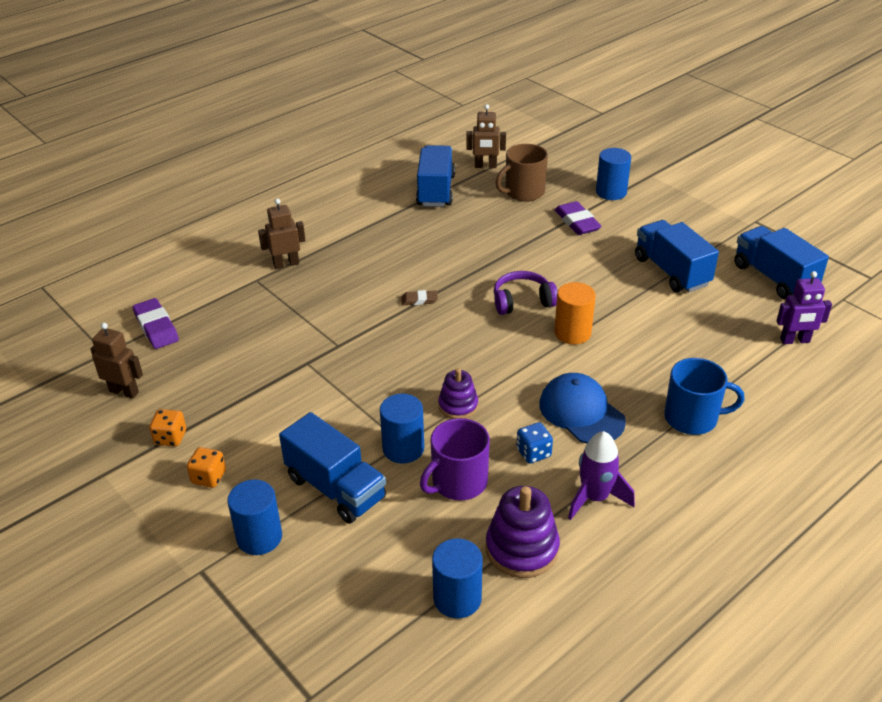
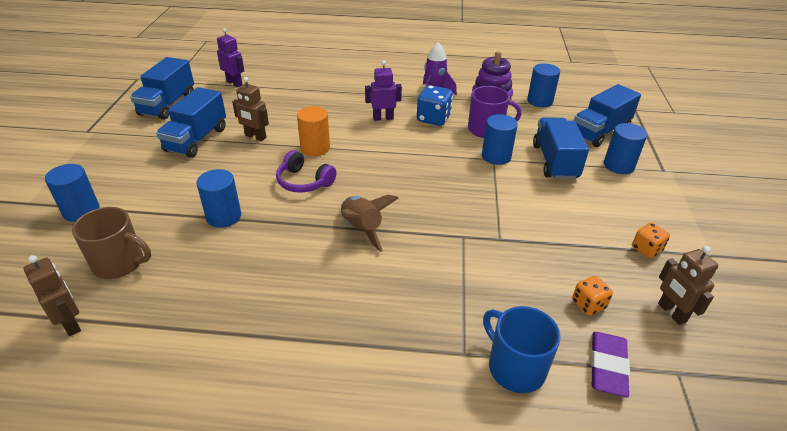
camera: 135 degrees left, 0 degrees up
orange dice [187,447,226,488] -> orange dice moved to [572,276,613,316]
brown robot [258,198,305,269] -> brown robot moved to [232,77,269,141]
brown eraser [401,290,438,305] -> brown rocket [341,195,398,252]
blue truck [416,145,455,207] -> blue truck moved to [574,84,641,147]
purple stacking toy [438,368,478,419] -> none
blue dice [516,422,553,464] -> blue dice [417,85,453,126], size x1.61
blue cap [539,373,626,444] -> purple robot [365,61,402,121]
purple eraser [555,201,602,235] -> none
blue mug [664,358,745,435] -> blue mug moved to [483,306,561,393]
none -> blue cylinder [197,169,241,228]

